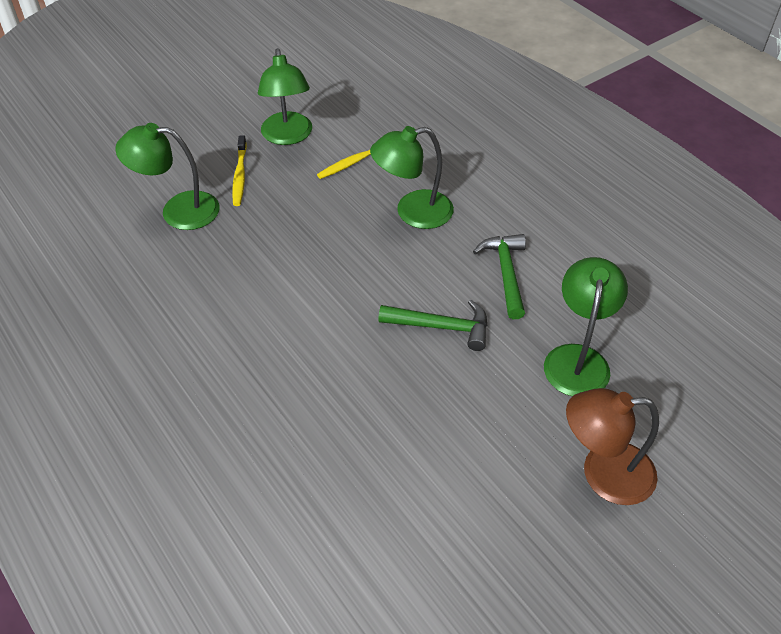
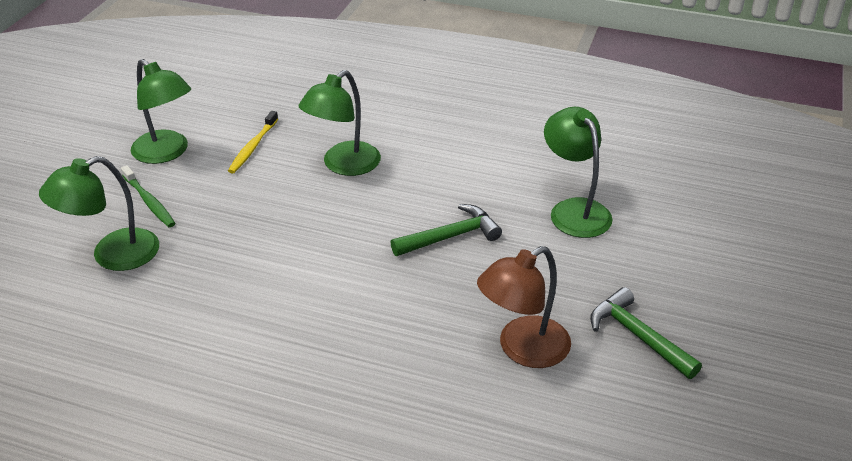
camera: 35 degrees left, 10 degrees down
yellow toothbrush [232,135,247,206] -> green toothbrush [121,165,175,227]
green hammer [473,234,526,319] -> green hammer moved to [590,287,702,379]
brown lamp [566,388,659,505] -> brown lamp moved to [477,246,571,368]

